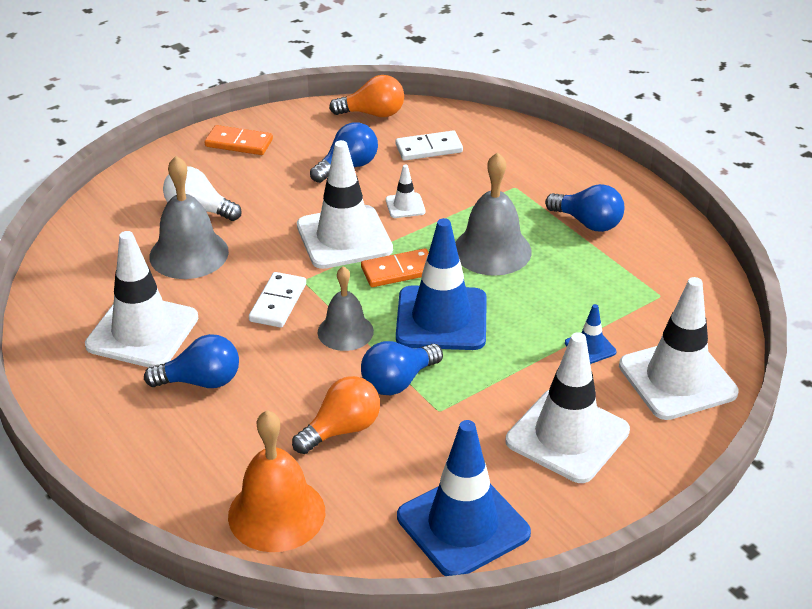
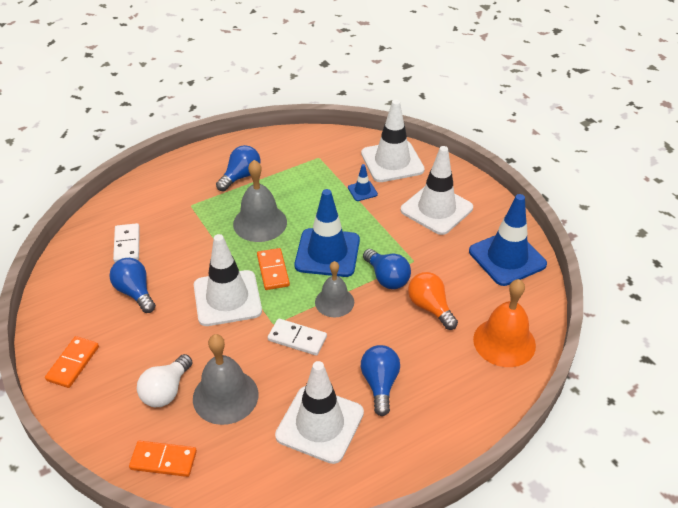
camera: 85 degrees left, 5 degrees up
orange light bulb [329,75,404,117] -> none
white traffic cone [386,165,426,218] -> none
none -> orange domino [129,441,197,477]

